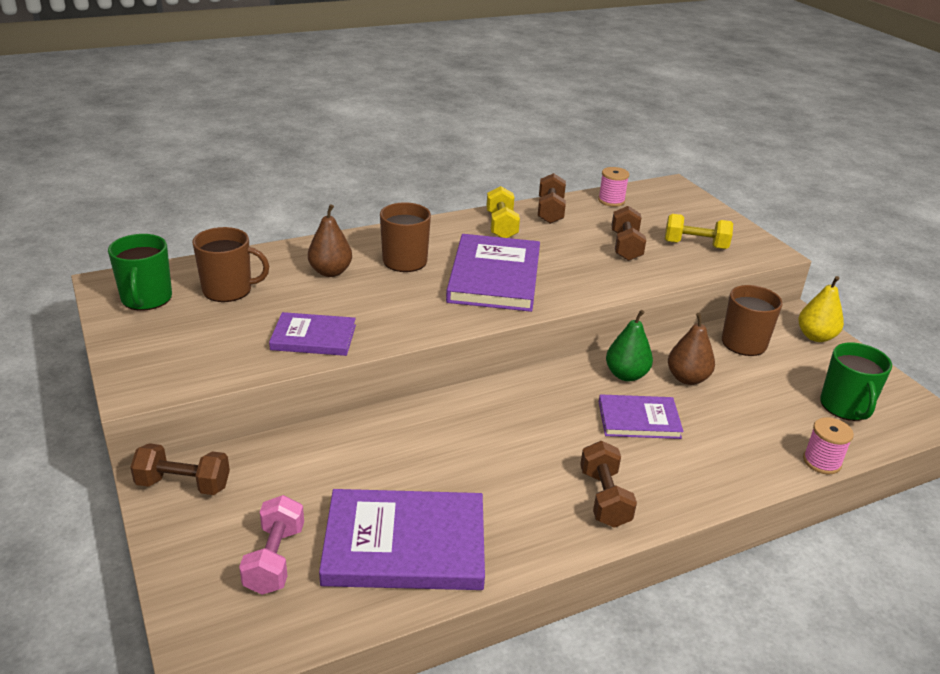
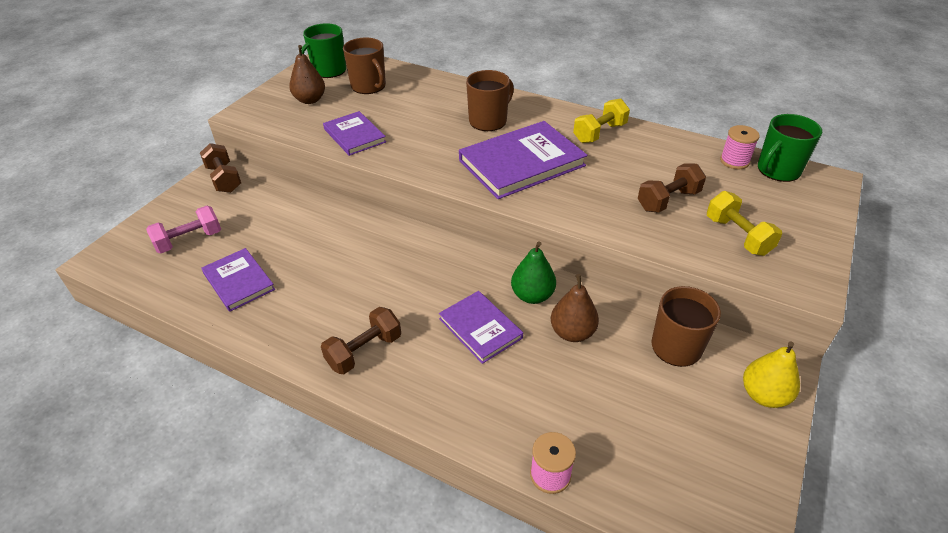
camera: 55 degrees right, 10 degrees up
brown pear [308,204,352,277] -> brown pear moved to [289,45,325,104]
purple book [319,489,485,590] -> purple book [201,248,275,312], size x0.58
brown dumbbell [538,173,566,224] -> none
green mug [820,342,892,421] -> green mug moved to [758,114,822,182]

